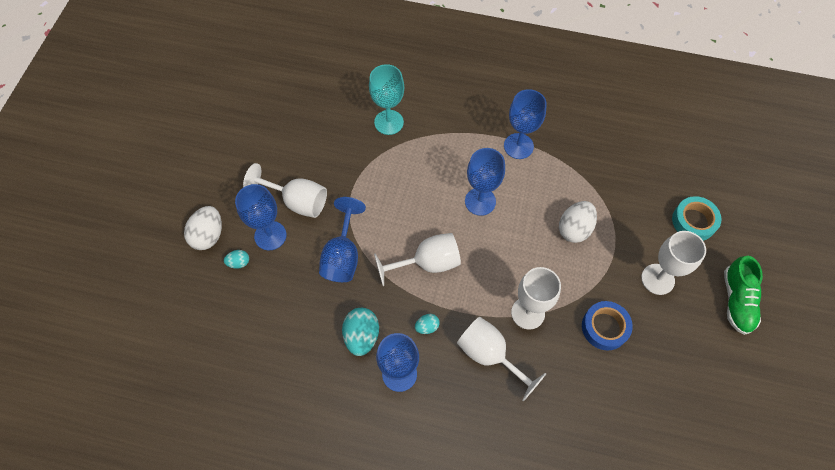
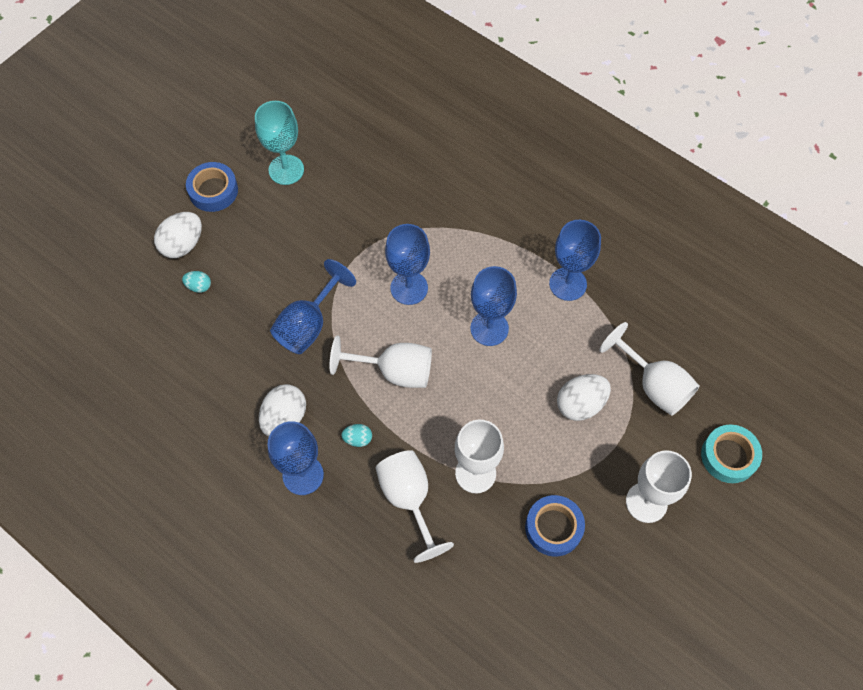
camera: 25 degrees right, 0 degrees up
blue goblet [235,184,287,251] -> blue goblet moved to [385,224,430,305]
white goblet [243,163,327,218] -> white goblet moved to [599,322,700,416]
turquoise egg [342,308,379,356] -> white egg [259,384,306,436]
turquoise goblet [369,64,404,135] -> turquoise goblet moved to [255,101,304,185]
green shoe [724,256,763,335] -> none
none -> blue tape [186,162,238,212]

